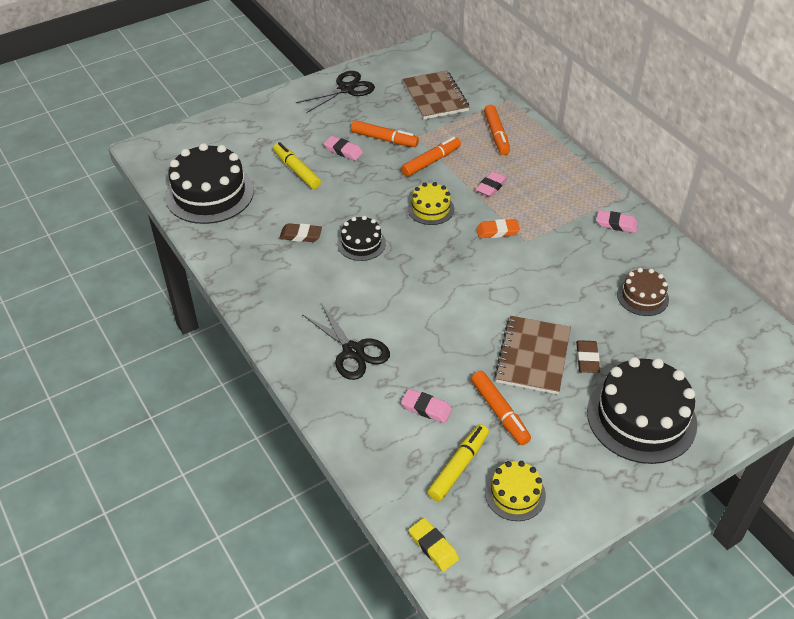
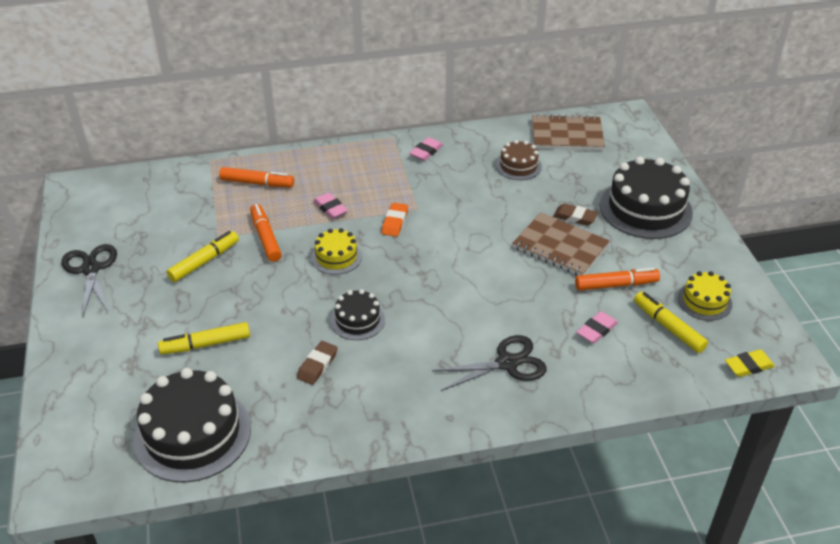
camera: 70 degrees left, 5 degrees down
pink eraser [324,136,363,161] -> none
orange marker [351,120,419,147] -> yellow marker [166,231,239,282]
brown notebook [403,71,469,119] -> brown notebook moved to [532,114,605,150]

